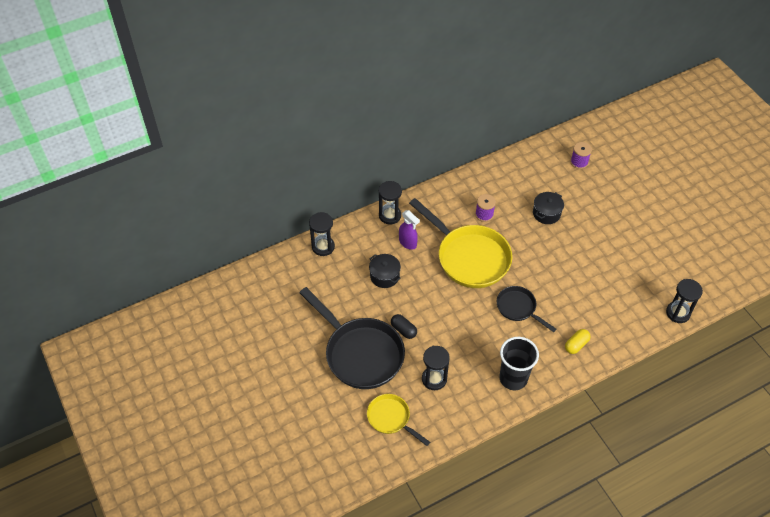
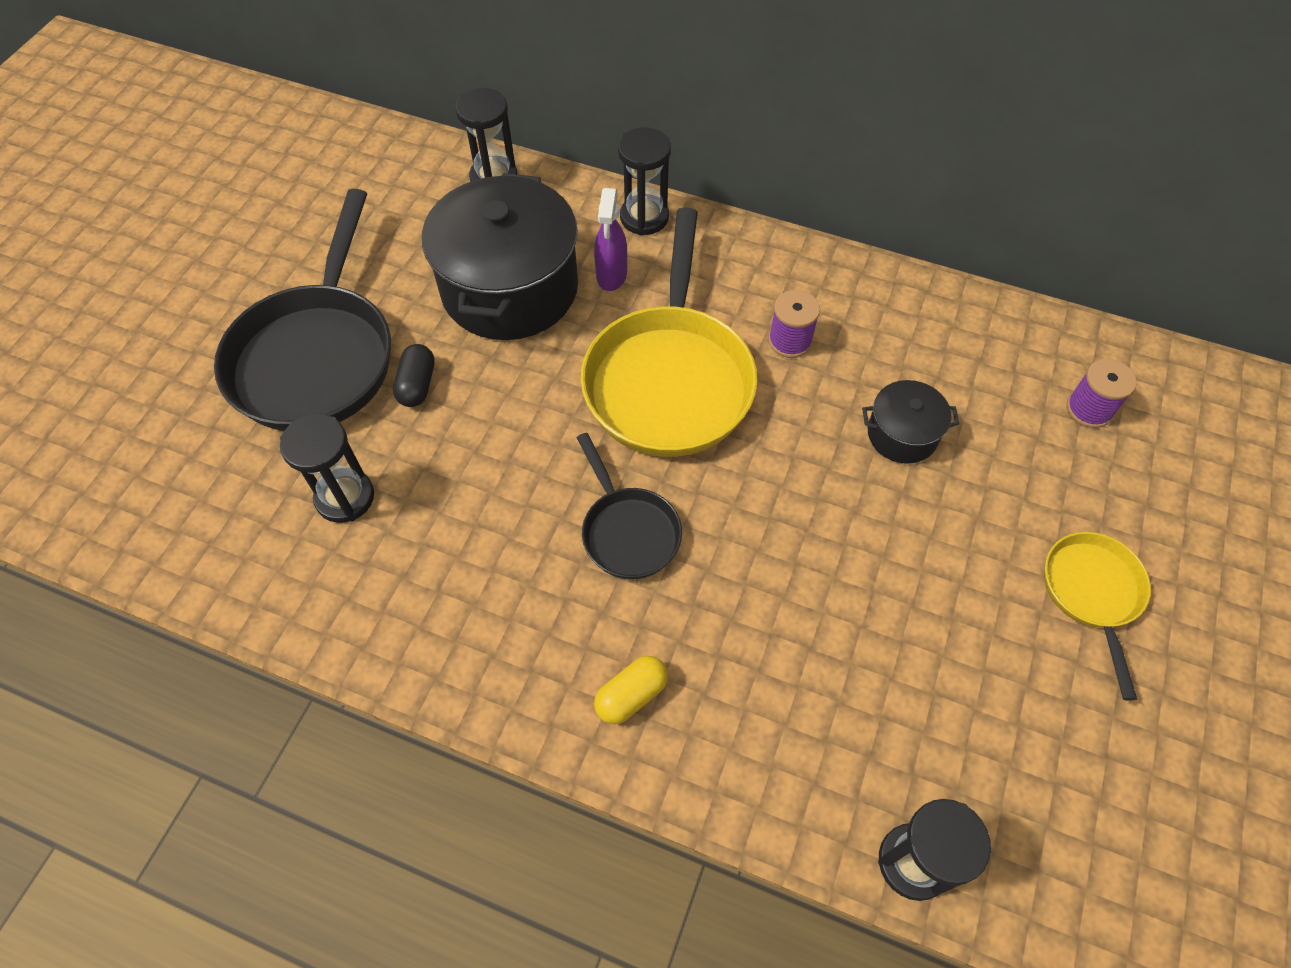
camera: 50 degrees right, 5 degrees up
yellow pan [367,394,430,446] -> yellow pan moved to [1044,532,1151,701]
black pot [369,254,401,288] -> black pot [422,173,578,340], size x2.12
black pan [497,286,556,332] -> black pan turned 150 degrees clockwise [577,433,682,579]
black cup [499,337,539,390] -> none
yellow capsule [565,329,590,354] -> yellow capsule turned 45 degrees counterclockwise [594,656,668,724]

